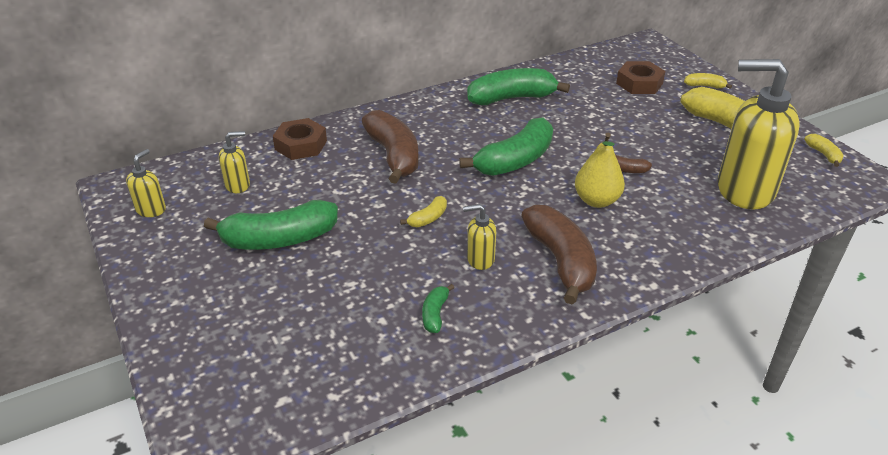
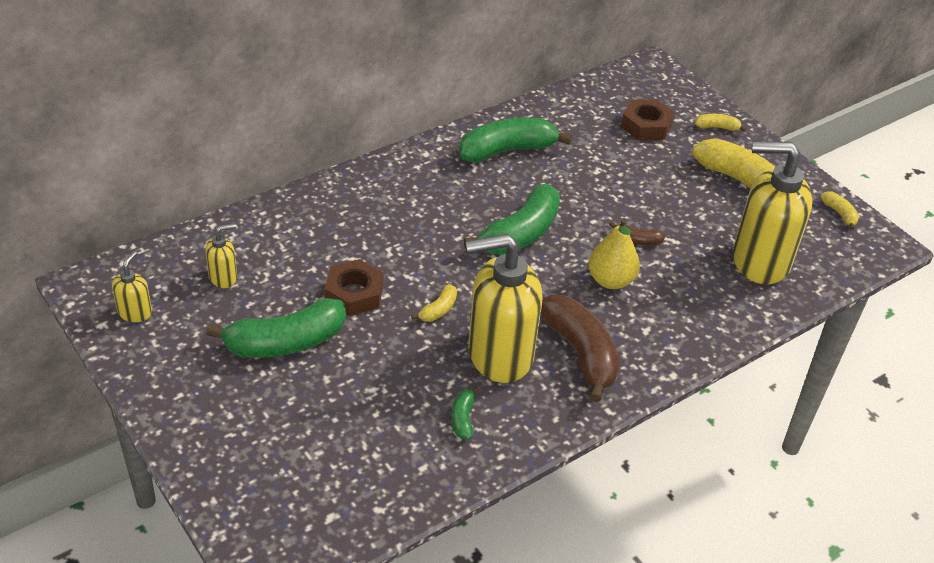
camera: 10 degrees left, 5 degrees up
brown nut [273,118,327,160] -> brown nut moved to [325,259,384,316]
brown banana [362,110,419,184] -> none
yellow soap dispenser [463,204,496,270] -> yellow soap dispenser [465,234,543,383], size x2.29

